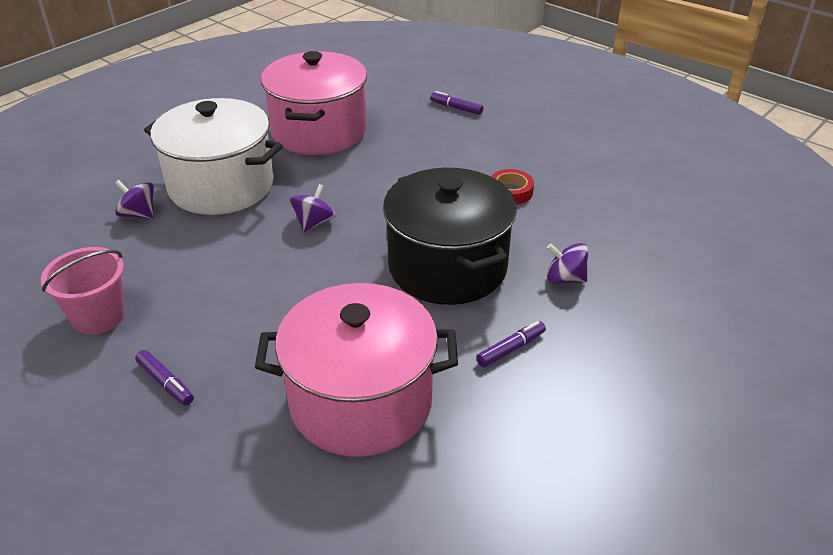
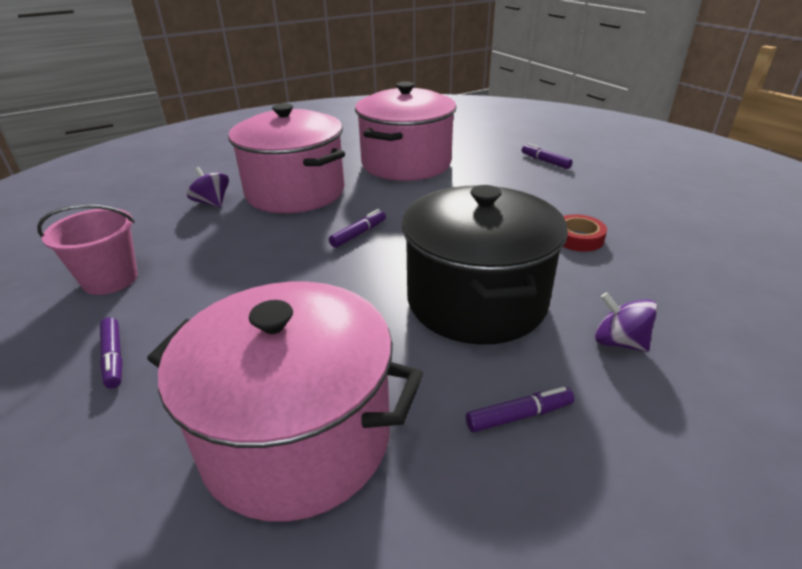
camera: 20 degrees right, 5 degrees down
white pot [144,98,283,215] -> pink pot [228,103,345,213]
purple spinning top [290,184,336,232] -> purple marker [329,209,386,248]

